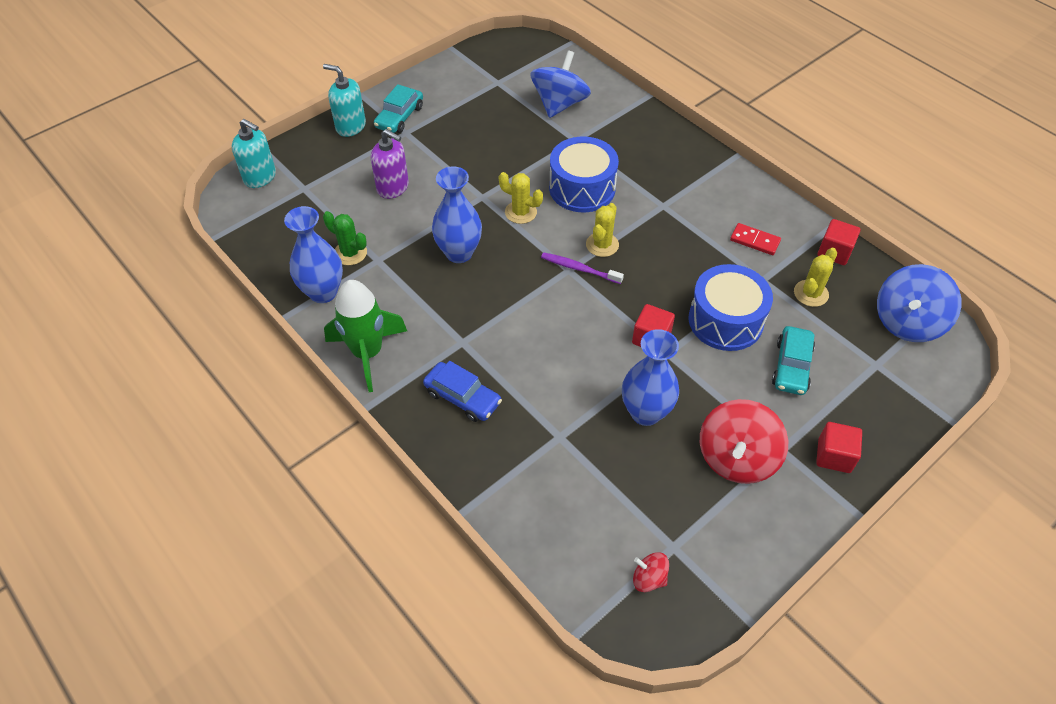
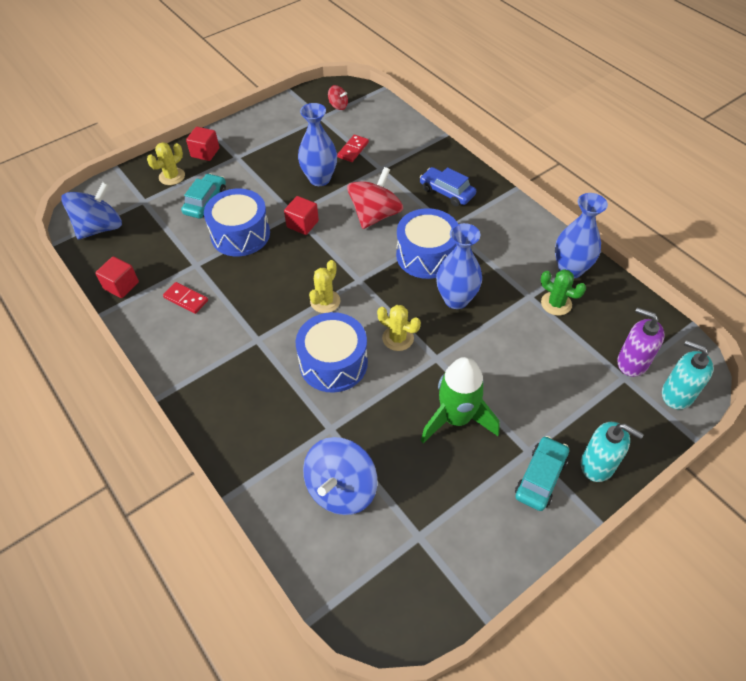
camera: 175 degrees left, 0 degrees up
green rocket [324,280,407,392] -> green rocket moved to [421,357,499,443]
purple soap dispenser [371,129,409,199] -> purple soap dispenser moved to [617,307,665,377]
purple toothbrush [541,252,624,284] -> none
red spinning top [700,399,788,484] -> red spinning top moved to [347,167,403,229]
yellow cactus [794,248,837,307] -> yellow cactus moved to [147,142,185,185]
none -> red domino [337,135,369,162]
none -> blue drum [396,208,458,279]

